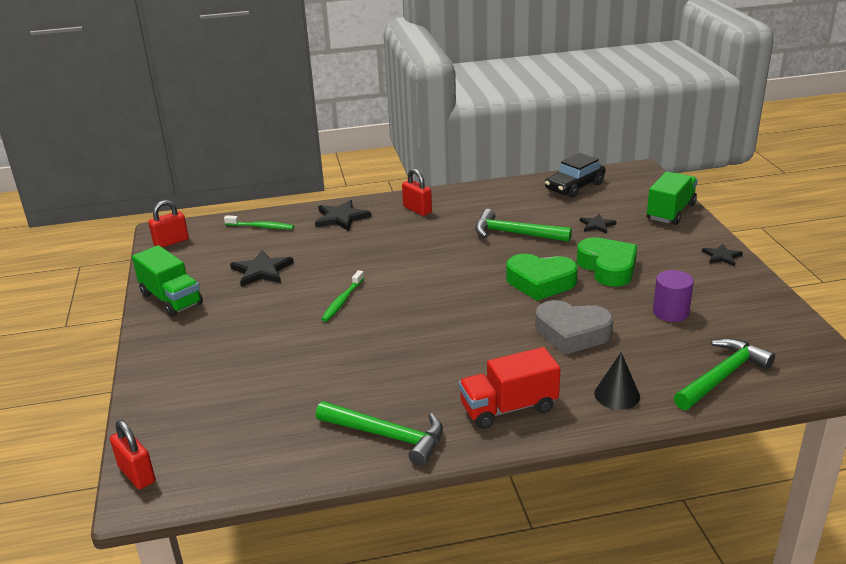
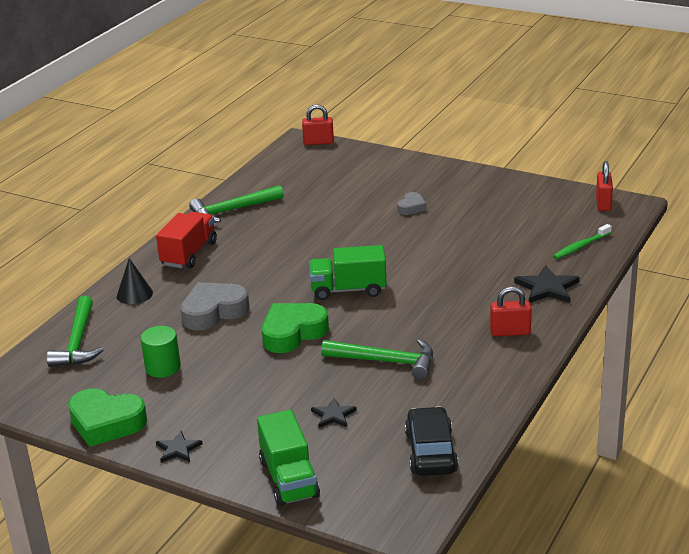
camera: 130 degrees right, 0 degrees up
green truck [132,245,203,317] -> green truck moved to [309,245,387,300]
black star [230,250,294,287] -> none
green toothbrush [321,270,364,322] -> none
green hammer [475,209,572,242] -> green hammer turned 45 degrees clockwise [321,339,433,380]
green heart [577,237,637,287] -> green heart moved to [68,388,147,447]
purple cylinder [653,270,694,322] -> green cylinder [141,326,181,378]
none -> grey heart [397,192,426,215]

